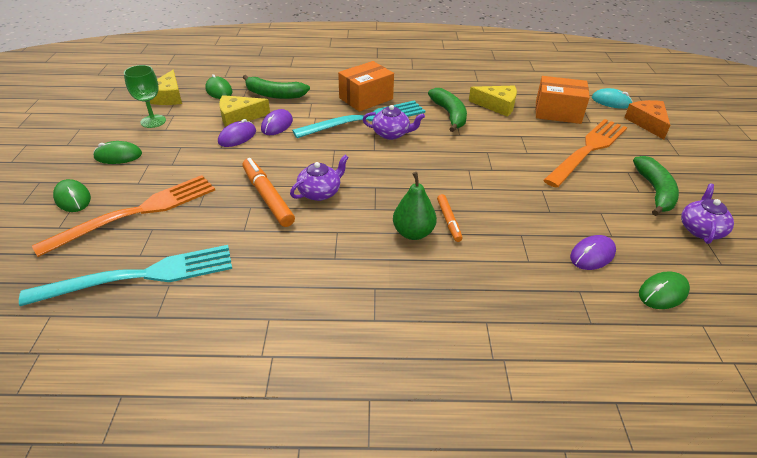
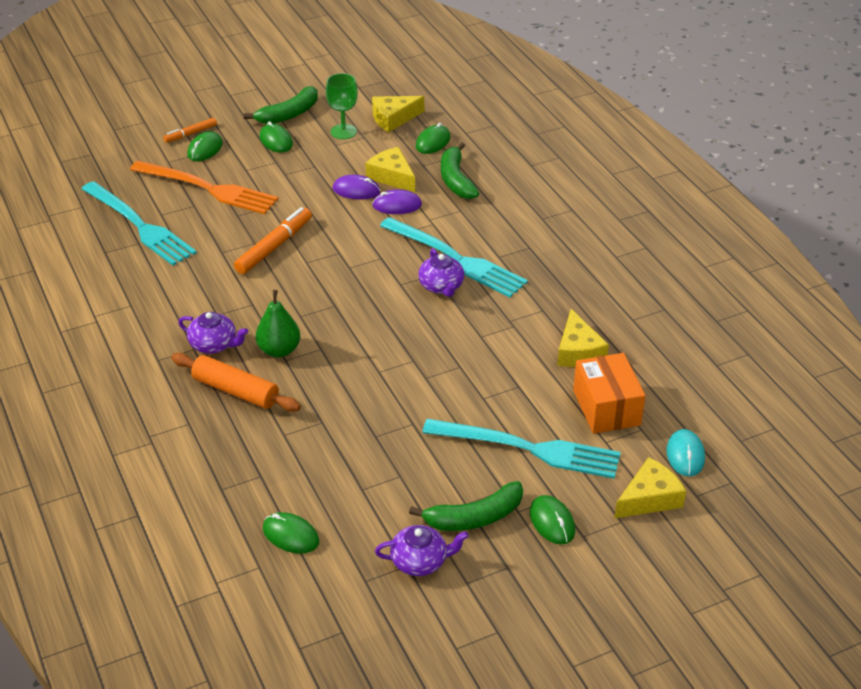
camera: 65 degrees right, 0 degrees up
purple teapot [290,155,349,201] -> purple teapot moved to [178,312,248,354]
orange box [338,61,394,112] -> none
green banana [428,88,467,132] -> green banana moved to [244,86,318,124]
orange marker [437,194,462,242] -> orange marker moved to [163,118,217,143]
orange fork [543,119,627,188] -> turquoise fork [422,419,621,479]
purple mouse [570,235,616,270] -> none
orange cheese [624,100,670,139] -> yellow cheese [615,457,686,518]
none -> orange rolling pin [171,353,301,412]
none -> green mouse [530,495,575,545]

